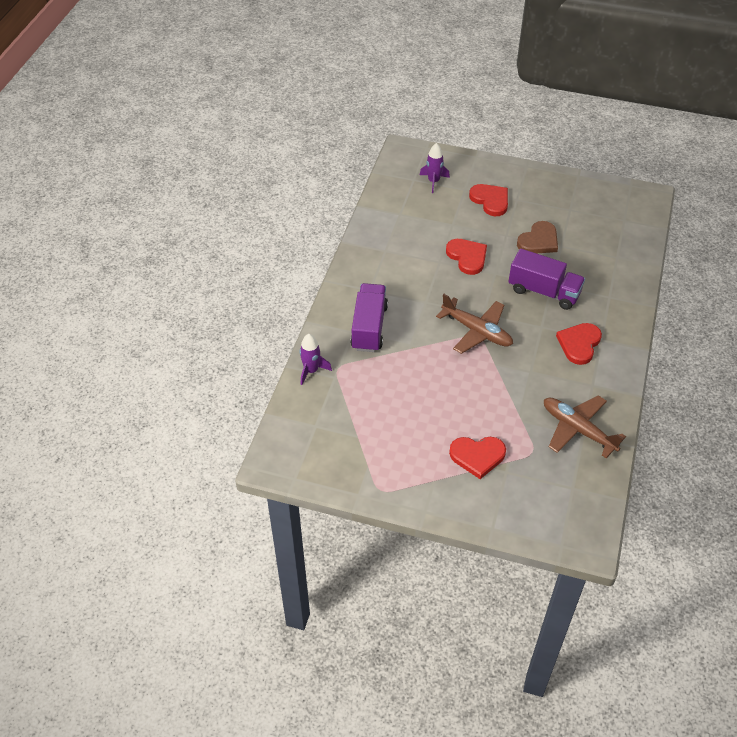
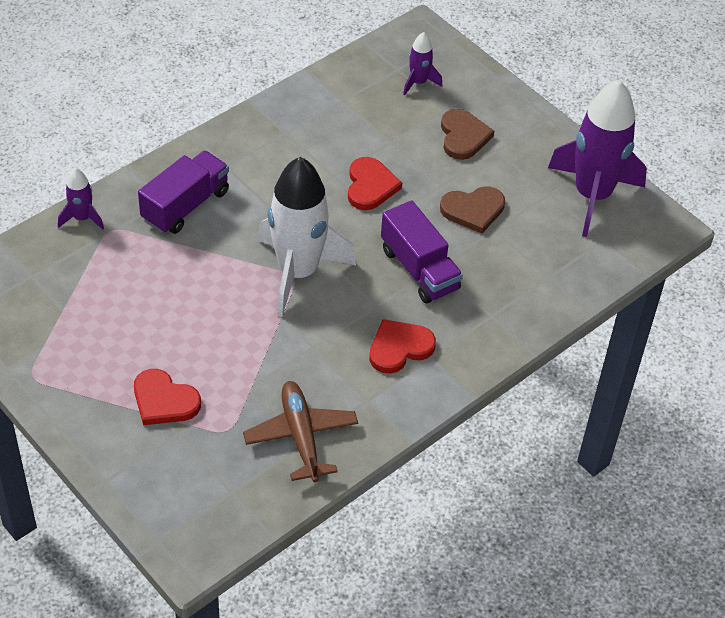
camera: 30 degrees right, 0 degrees up
brown plane [436,294,513,354] -> white rocket [257,157,356,317]
red heart [469,184,508,216] -> brown heart [441,109,494,160]
none -> purple rocket [548,80,647,237]

